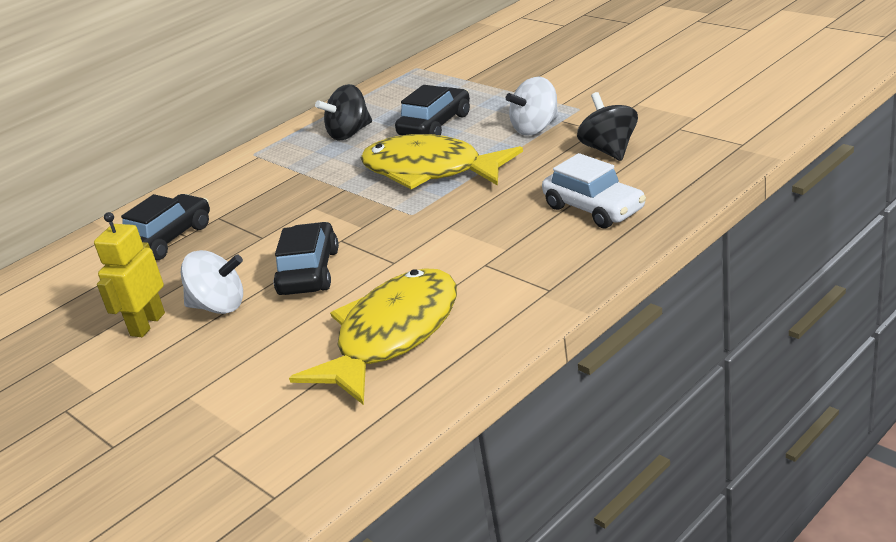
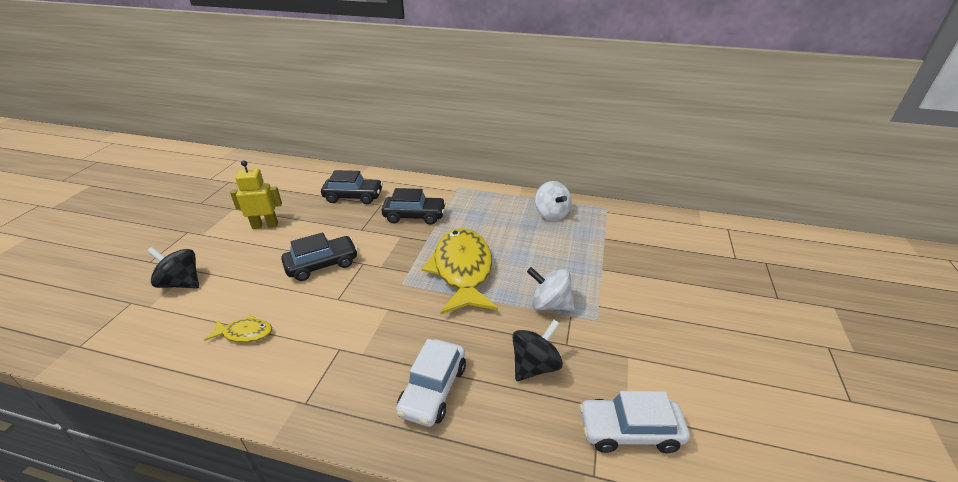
camera: 55 degrees right, 5 degrees up
white spinning top [181,250,243,314] -> white spinning top moved to [535,181,572,221]
yellow fish [289,268,457,405] -> yellow fish [204,315,272,343], size x0.45
black spinning top [315,84,372,141] -> black spinning top moved to [147,247,199,289]
black car [395,85,470,135] -> black car moved to [382,188,446,225]
none -> white car [579,391,690,453]

